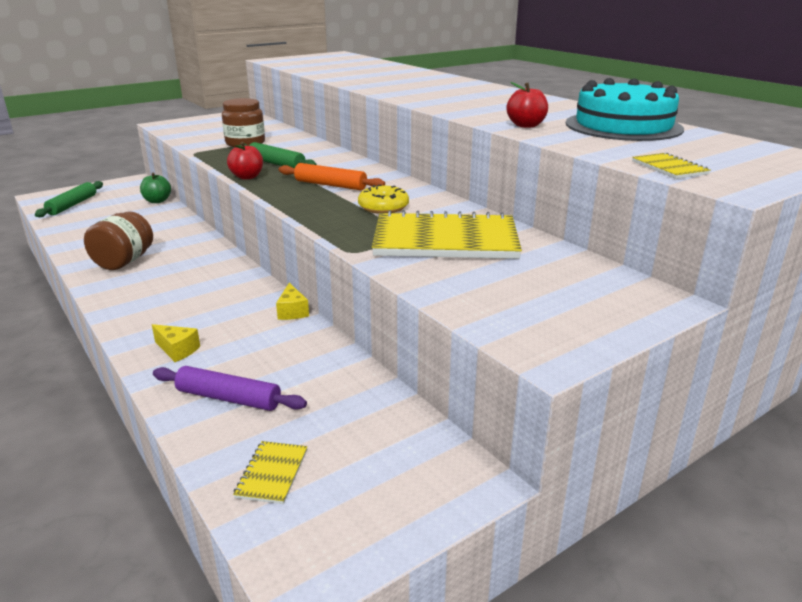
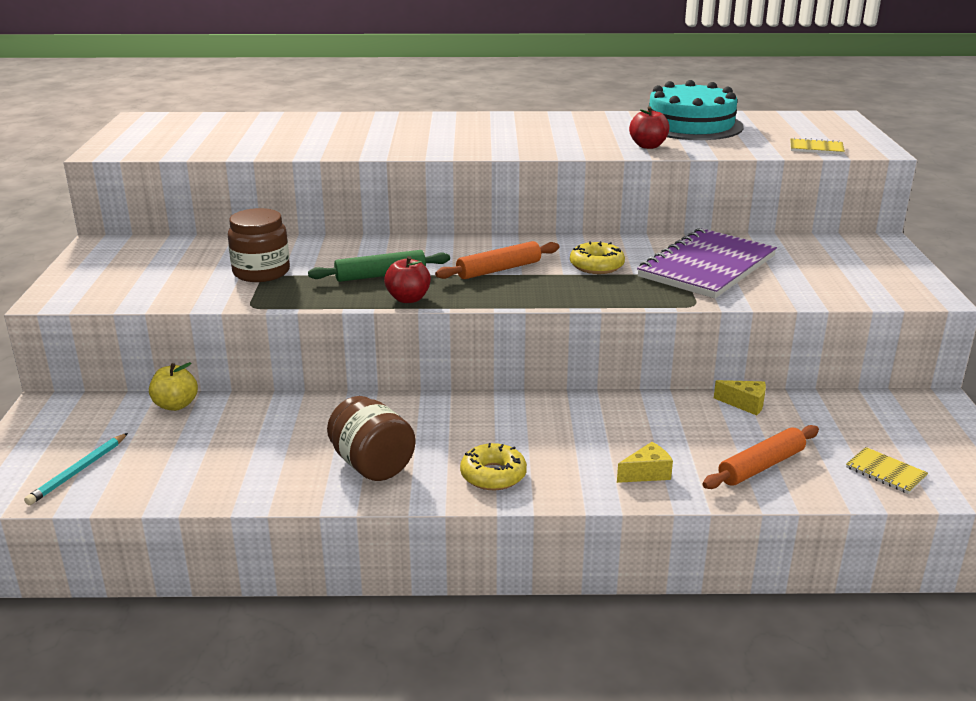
camera: 55 degrees left, 0 degrees up
green rolling pin [35,181,103,217] -> turquoise pencil [24,433,128,505]
green apple [140,172,171,203] -> yellow apple [149,362,198,411]
purple rolling pin [153,366,307,411] -> orange rolling pin [702,425,819,489]
yellow cheese [276,283,309,320] -> yellow cheese moved to [714,380,766,416]
yellow notebook [372,210,522,259] -> purple notebook [637,228,777,299]
none -> yellow donut [460,443,527,490]

